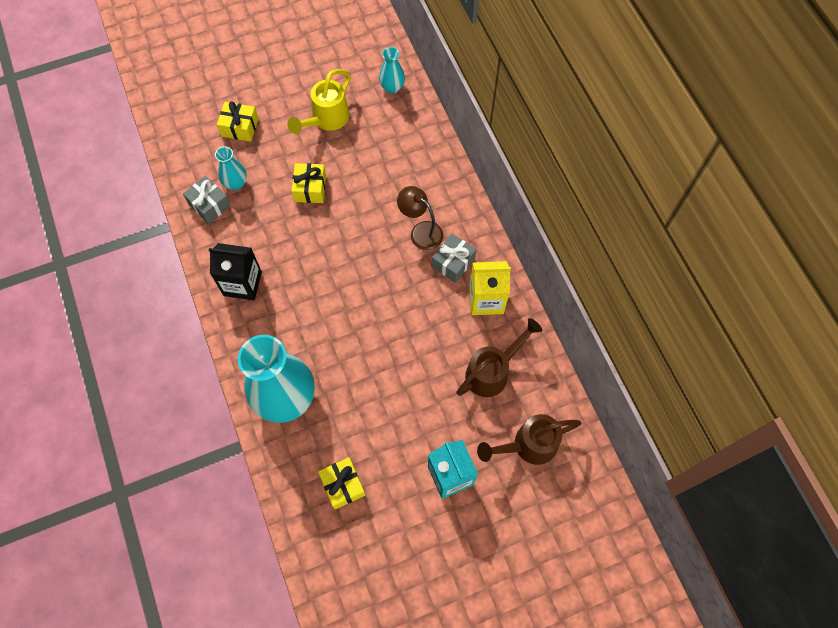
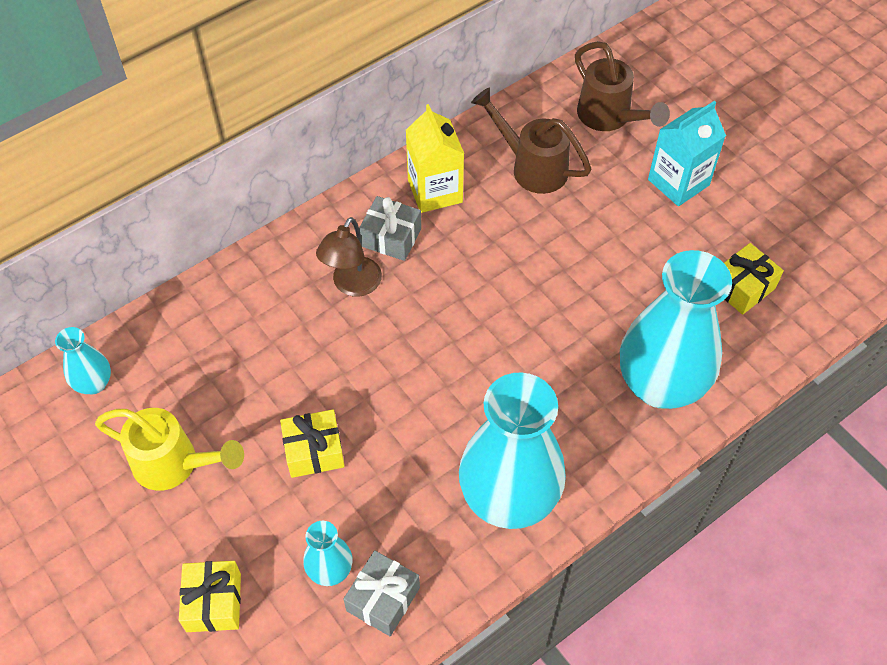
camera: 105 degrees left, 10 degrees down
black carton [209,243,262,300] -> turquoise vase [459,372,566,529]

